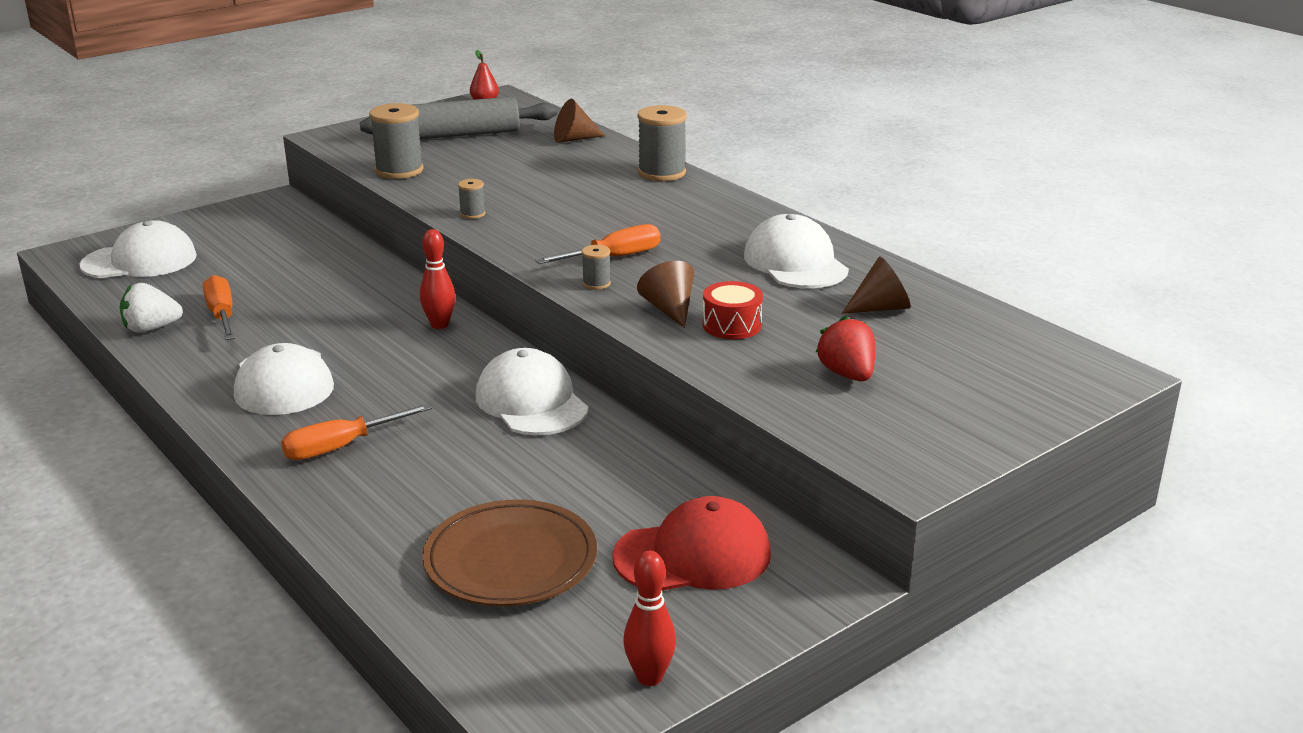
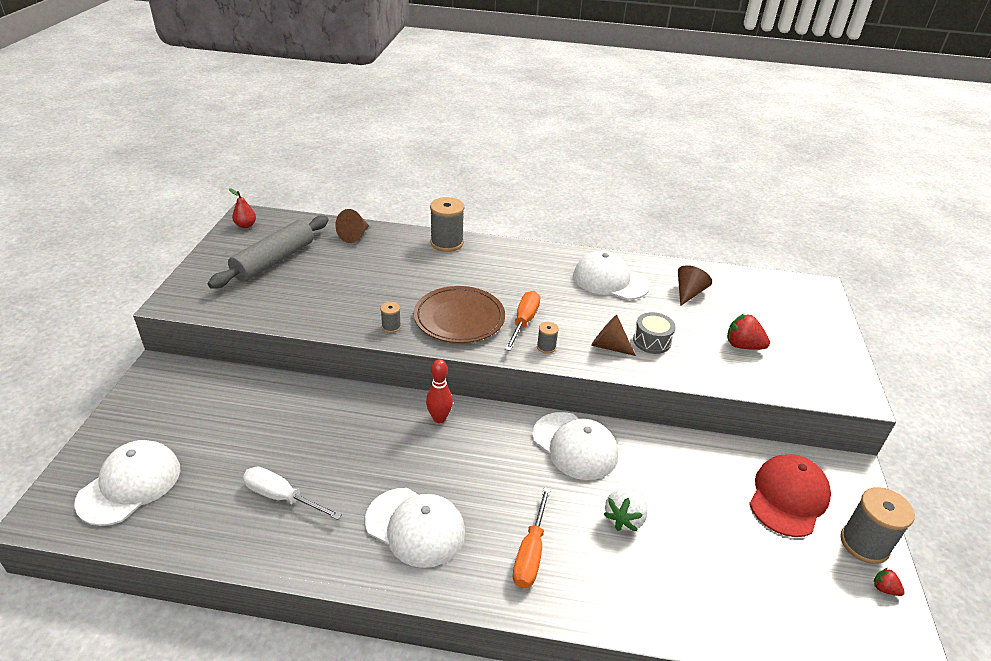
camera: 45 degrees left, 10 degrees up
white strawberry [120,283,183,333] -> white strawberry moved to [603,488,648,531]
orange screwdriver [203,275,235,340] -> white screwdriver [243,467,342,520]
grey spool [369,103,424,179] -> grey spool moved to [840,487,915,564]
brown plate [422,499,597,606] -> brown plate moved to [414,286,505,343]
white cap [476,348,589,435] -> white cap turned 150 degrees counterclockwise [532,412,618,480]
red bowling pin [623,551,676,686] -> red strawberry [874,568,905,596]
red drum [703,281,763,339] -> grey drum [633,312,676,354]

